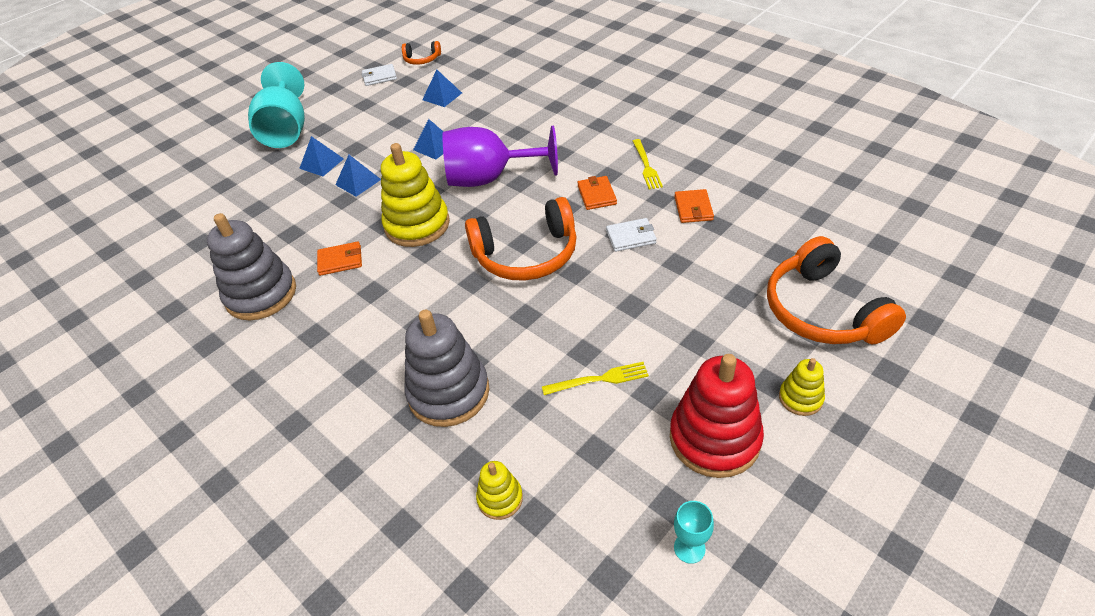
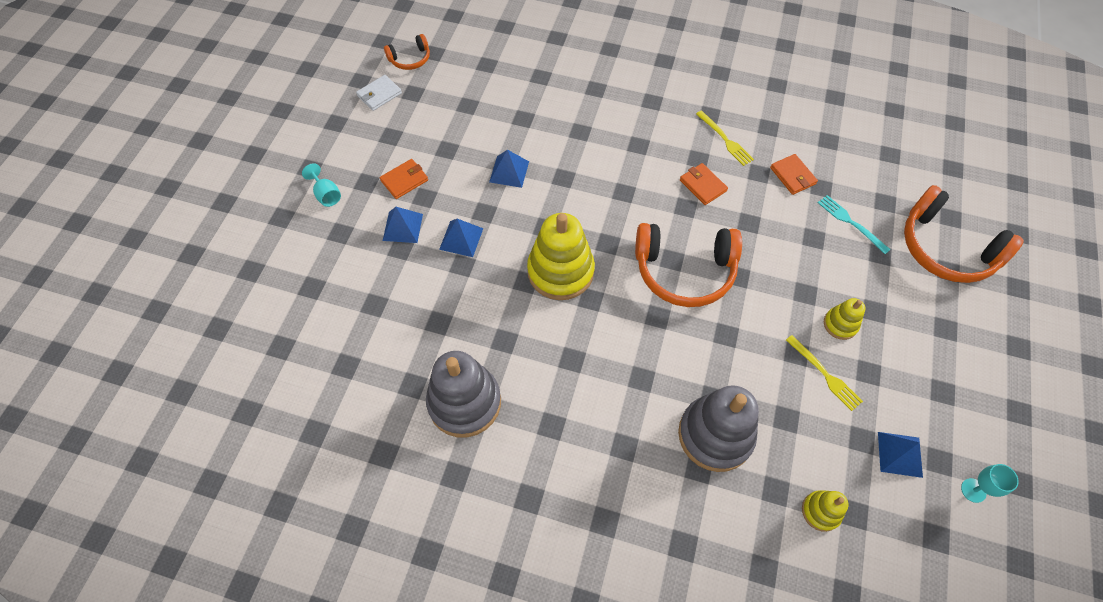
camera: 30 degrees left, 15 degrees up
turquoise goblet [248,62,305,148] -> turquoise goblet [302,163,341,207], size x0.40
orange wallet [317,241,362,276] -> orange wallet moved to [380,159,428,199]
blue pyramid [422,70,462,107] -> blue pyramid moved to [878,432,923,478]
purple goblet [442,126,558,187] -> none
orange headphones [465,197,577,281] -> orange headphones turned 45 degrees clockwise [635,223,742,307]
yellow fork [542,362,649,395] -> yellow fork turned 90 degrees clockwise [786,335,863,411]
white wallet [606,218,657,252] -> none
red stacking toy [670,354,764,478] -> none
yellow stacking toy [779,358,825,416] -> yellow stacking toy moved to [824,298,866,340]
none -> turquoise fork [818,195,891,254]

